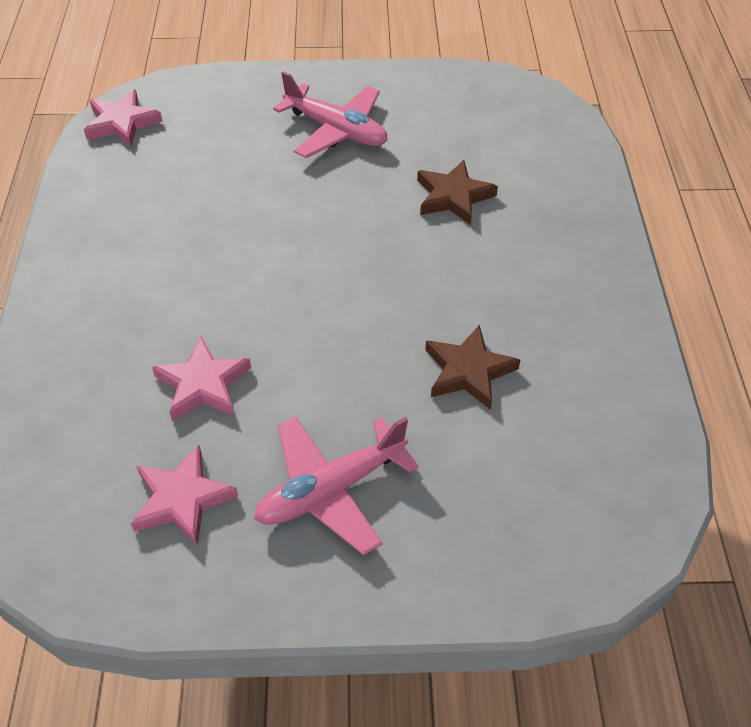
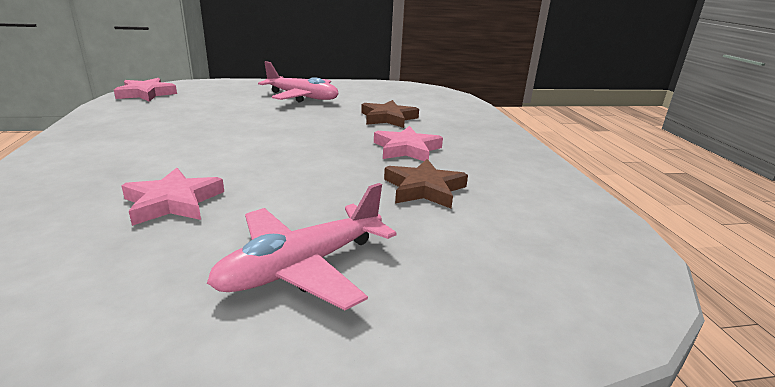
camera: 10 degrees left, 25 degrees down
pink star [131,445,238,546] -> pink star moved to [374,126,443,161]

